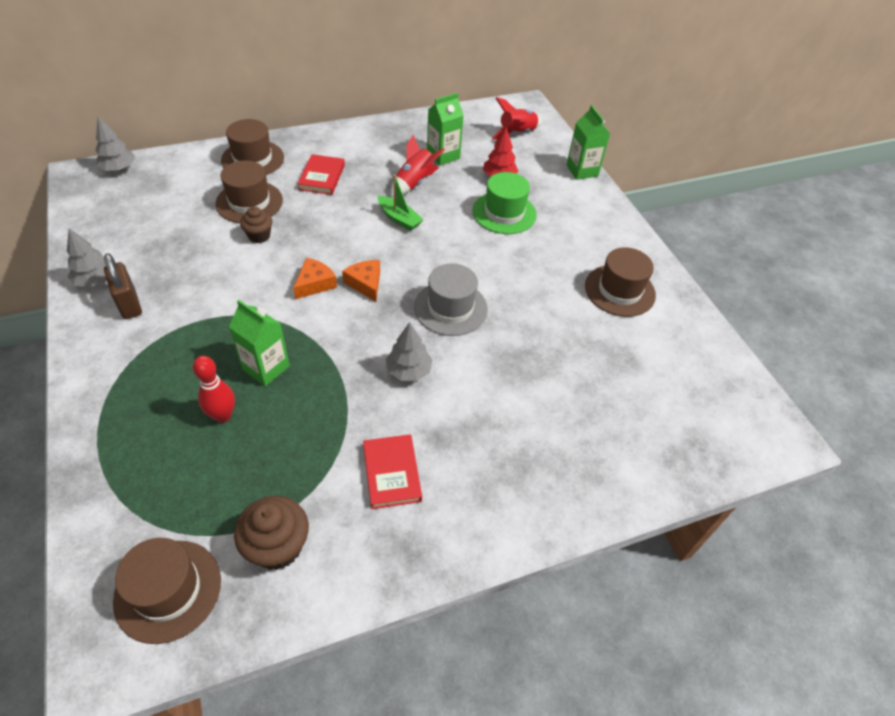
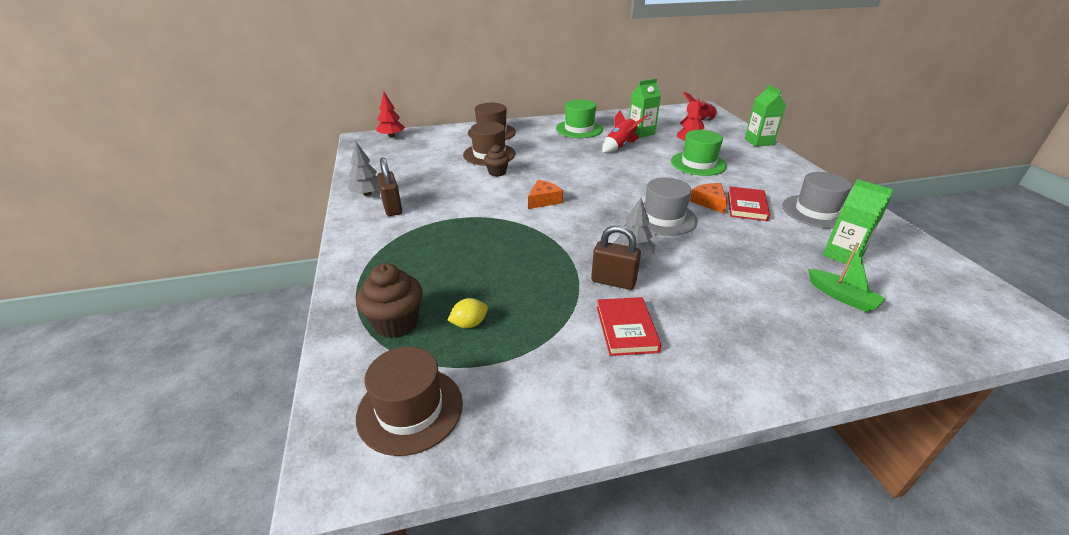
camera: 10 degrees right, 15 degrees down
grey tree [96,116,135,171] -> red tree [376,92,405,138]
red bowling pin [193,356,235,423] -> none
green carton [229,300,290,386] -> green carton moved to [823,179,894,266]
brown cupcake [234,496,309,570] -> brown cupcake moved to [356,263,423,338]
red book [297,154,345,195] -> red book moved to [728,186,770,221]
orange cheese [342,260,380,302] -> orange cheese moved to [690,183,727,214]
green boat [378,175,424,231] -> green boat moved to [808,243,886,312]
brown hat [585,247,656,317] -> grey hat [782,172,852,229]
none -> yellow lemon [447,298,488,328]
none -> green hat [556,99,603,138]
none -> brown padlock [591,225,641,290]

